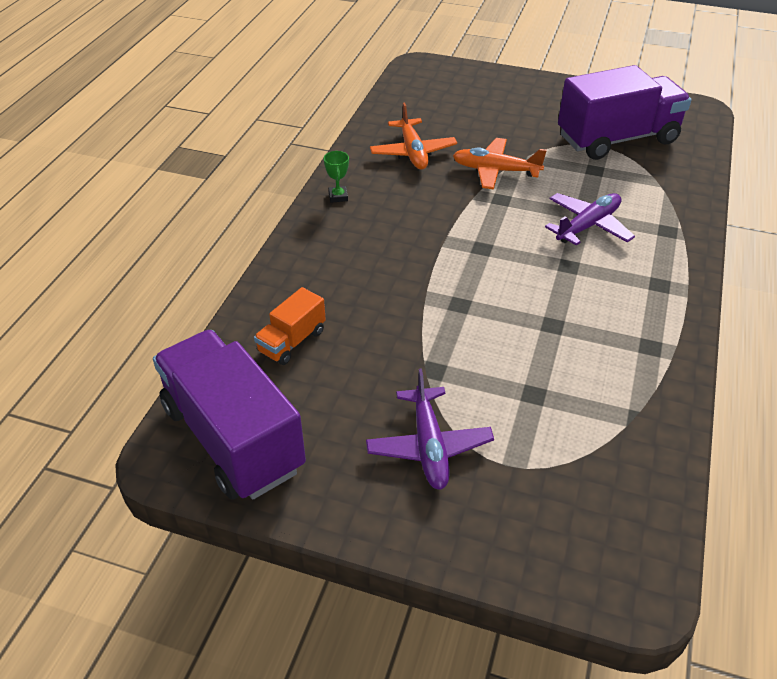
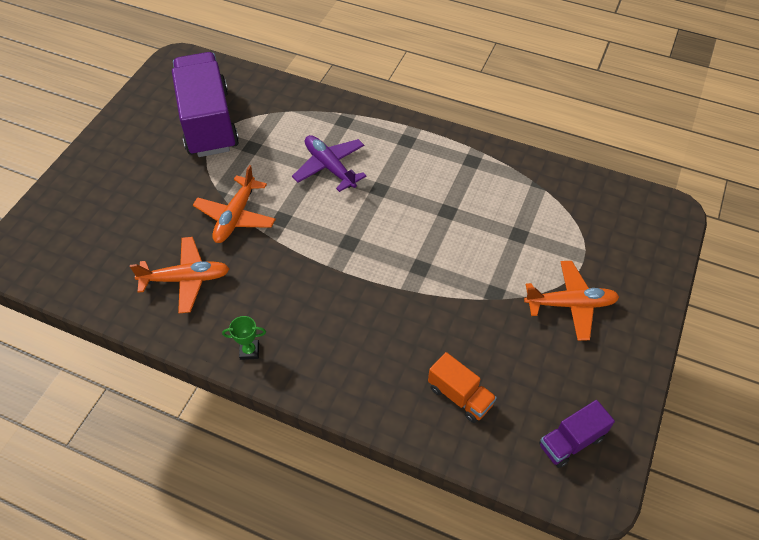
camera: 85 degrees left, 10 degrees up
purple truck [153,330,306,499] -> purple truck [539,400,615,468], size x0.47
purple plane [366,368,494,490] -> orange plane [524,261,619,341]

